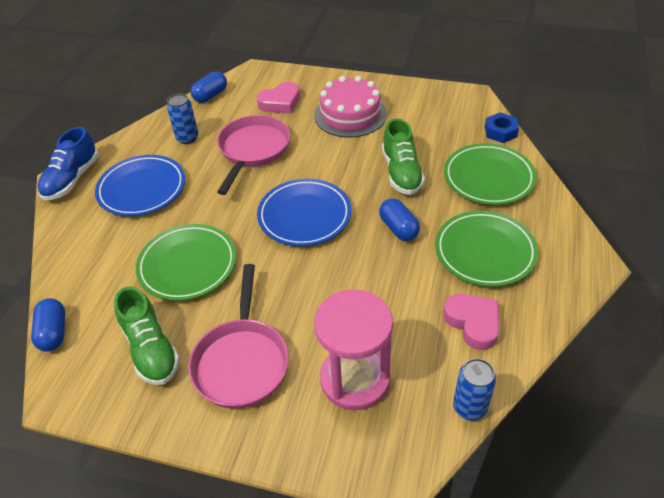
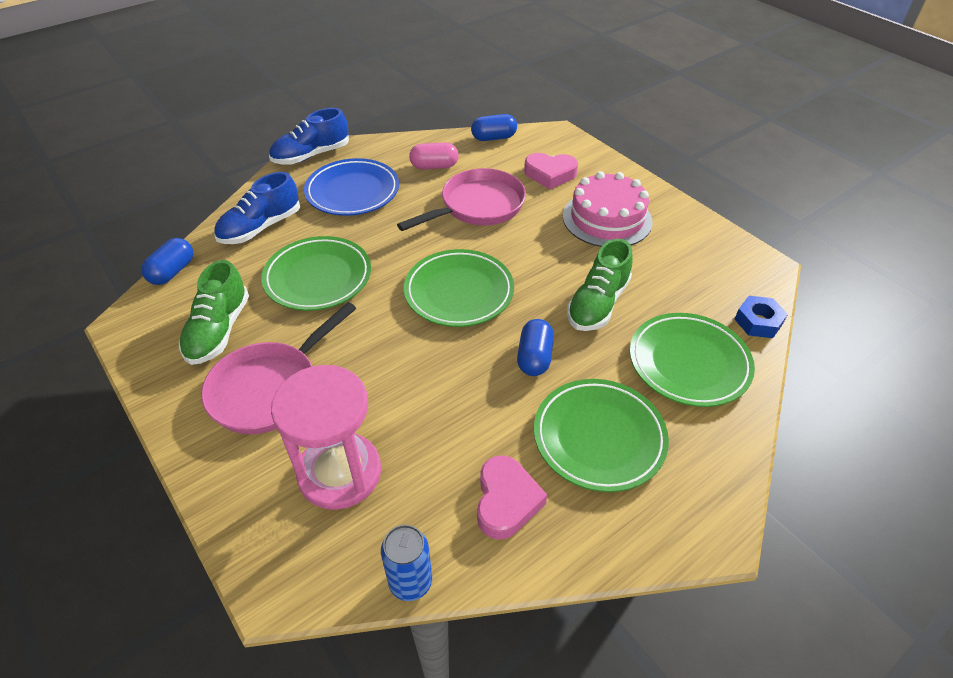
camera: 35 degrees right, 0 degrees up
blue can [167,93,199,144] -> pink capsule [409,142,459,169]
blue plate [257,179,351,246] -> green plate [404,249,514,327]
none -> blue shoe [214,172,300,244]

